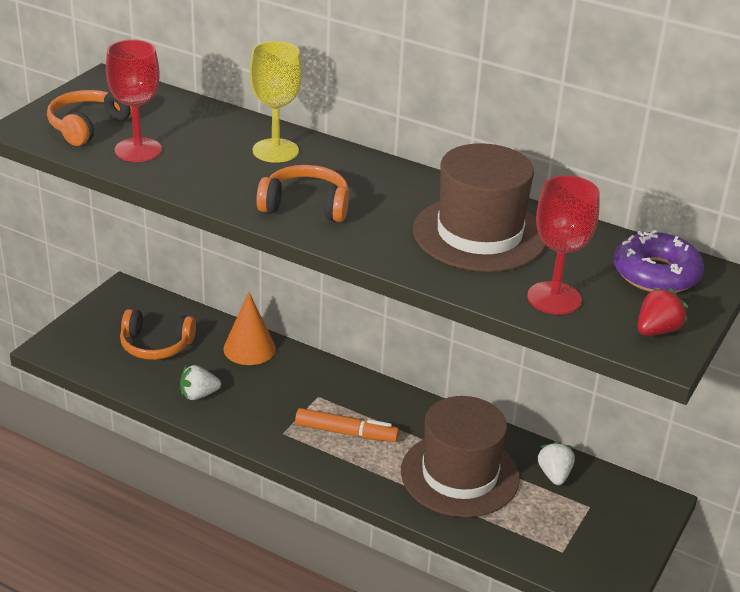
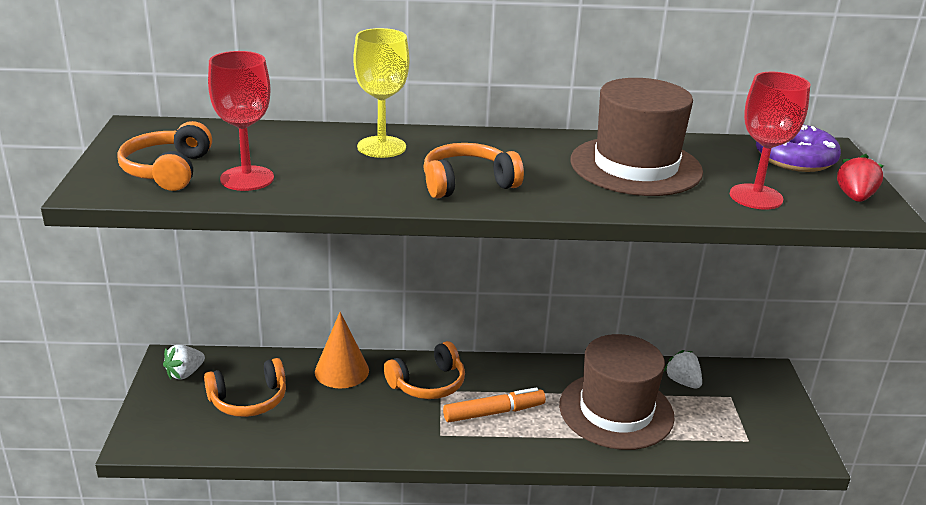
camera: 30 degrees left, 5 degrees down
white strawberry [180,365,221,400] -> white strawberry moved to [163,345,205,379]
none -> orange headphones [384,341,465,399]

